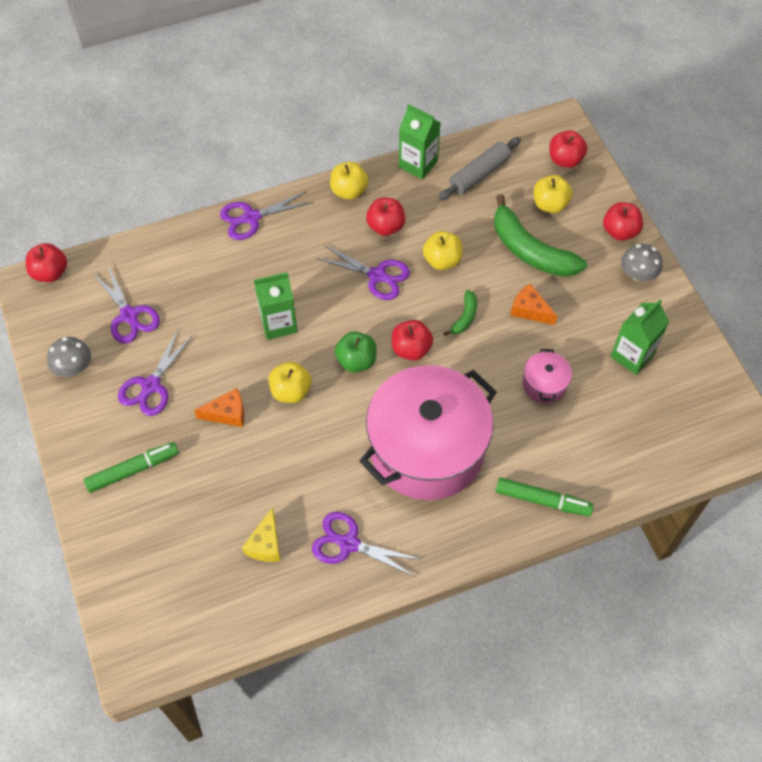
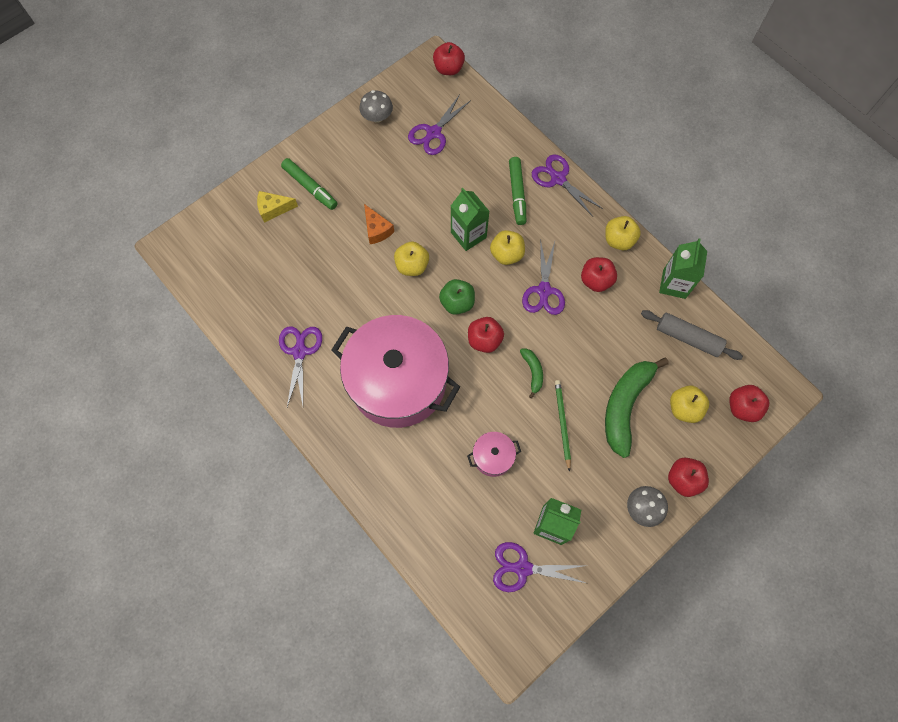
camera: 70 degrees right, 10 degrees up
purple scissors [118,329,193,416] -> purple scissors moved to [493,542,586,592]
yellow cheese [242,507,281,562] -> yellow cheese moved to [257,191,298,223]
yellow apple [423,231,463,270] -> yellow apple moved to [490,230,525,265]
green banana [443,290,477,336] -> green banana turned 105 degrees counterclockwise [520,348,543,399]
green marker [496,477,594,516] -> green marker moved to [509,157,526,225]
orange cheese [510,284,557,325] -> green pencil [555,380,571,472]

